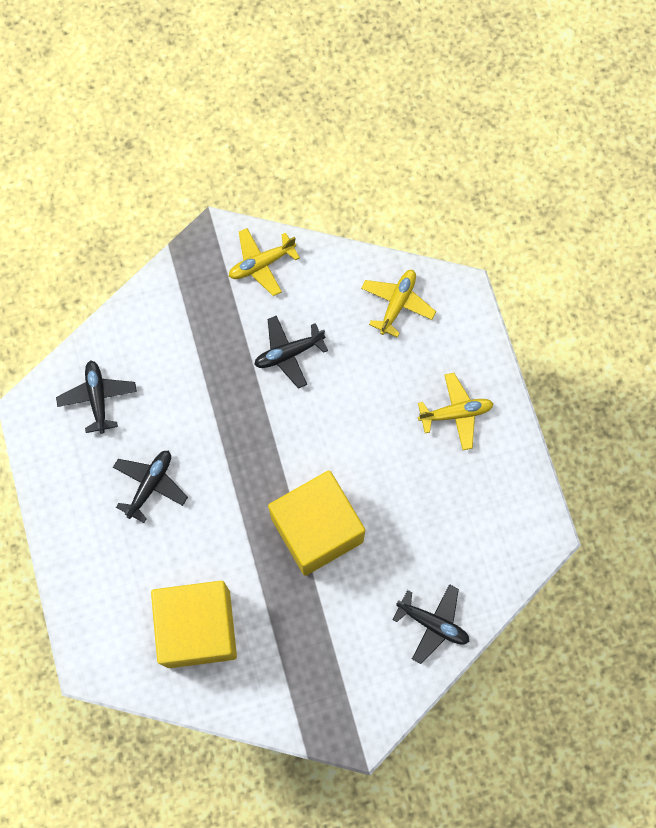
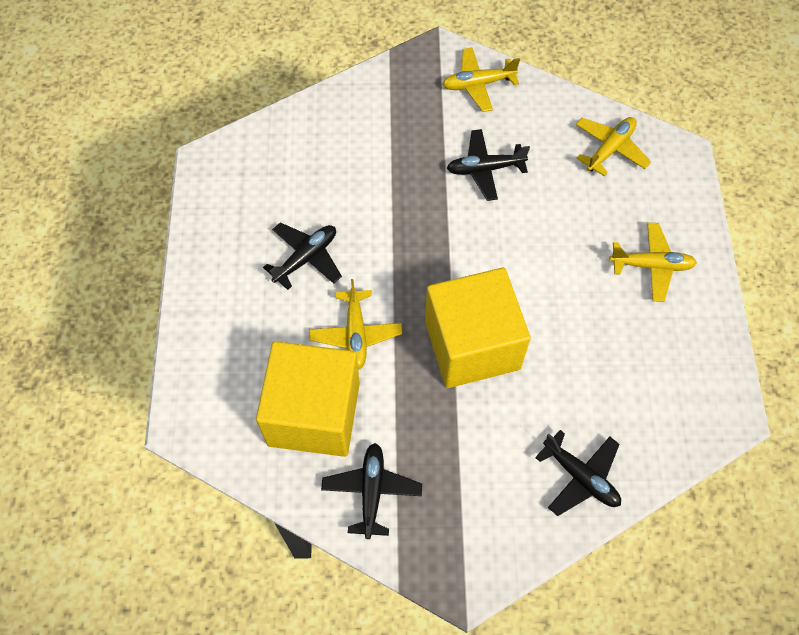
camera: 15 degrees right, 10 degrees down
black plane [56,361,137,434] -> black plane moved to [321,443,422,539]
none -> yellow plane [309,279,403,370]

